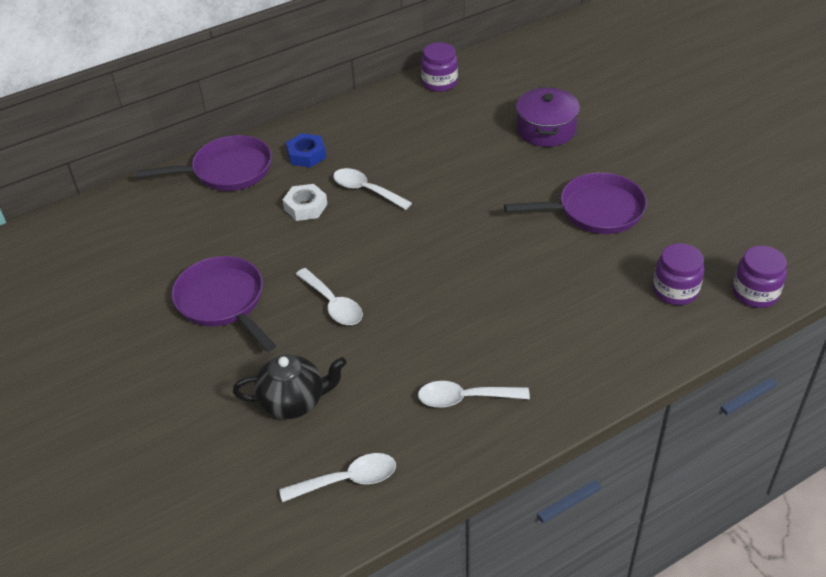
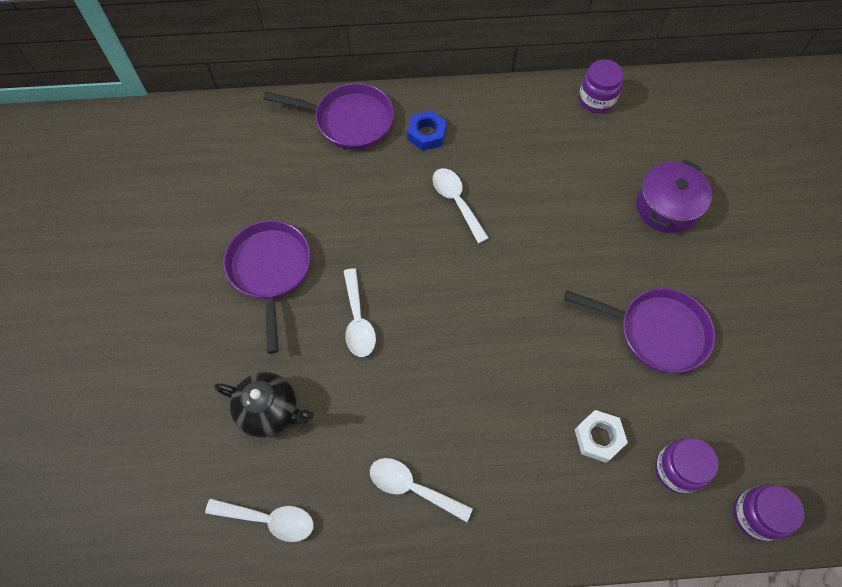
camera: 25 degrees right, 20 degrees up
white nut [283,184,328,221] -> white nut moved to [575,410,628,463]

